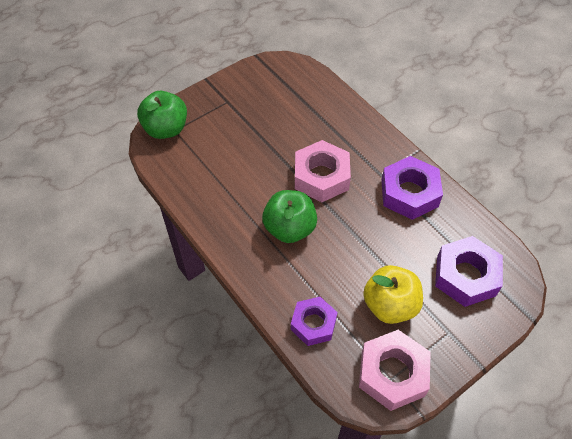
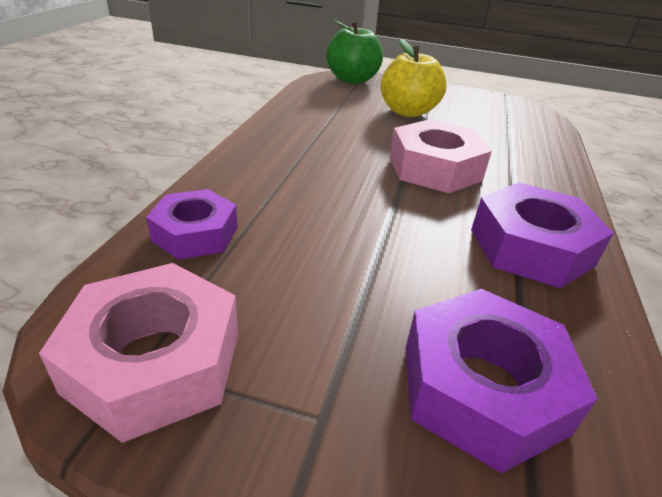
camera: 50 degrees right, 20 degrees down
green apple [262,190,317,243] -> none
yellow apple [363,265,423,324] -> yellow apple moved to [381,39,447,117]

